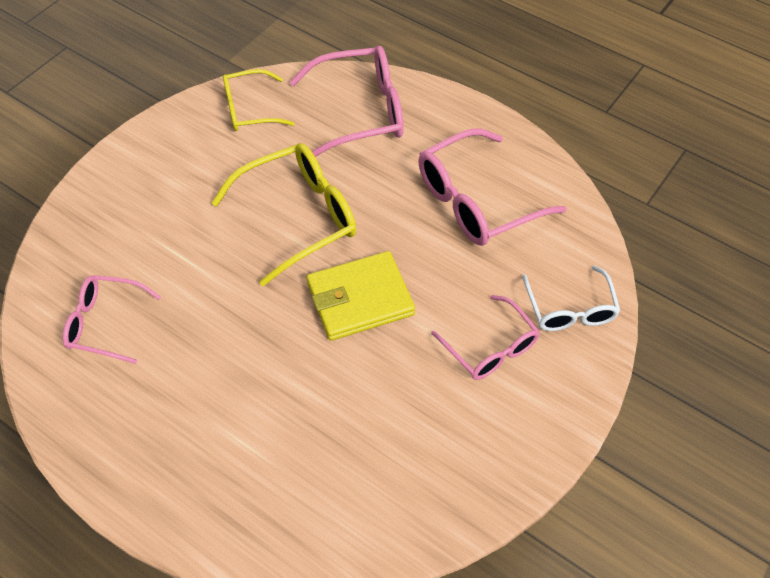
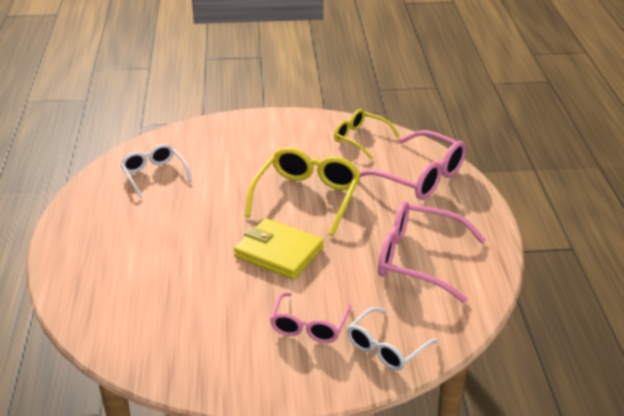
camera: 50 degrees right, 20 degrees down
pink glasses [63,275,161,364] -> white glasses [120,144,192,198]
yellow glasses [212,143,356,286] -> yellow glasses turned 90 degrees counterclockwise [245,147,361,236]

